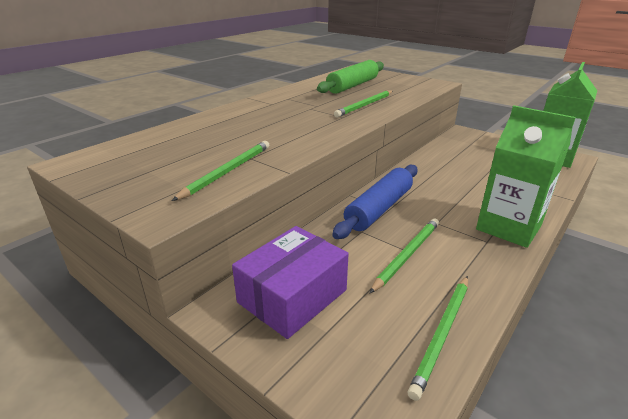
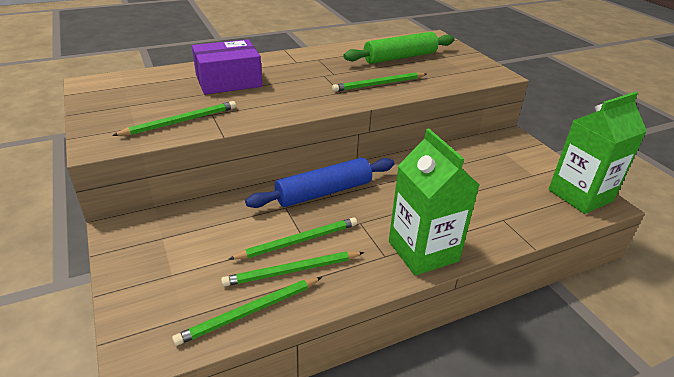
camera: 25 degrees right, 5 degrees up
purple box [232,226,349,339] -> purple box moved to [192,39,262,94]
none -> green pencil [221,252,364,287]

